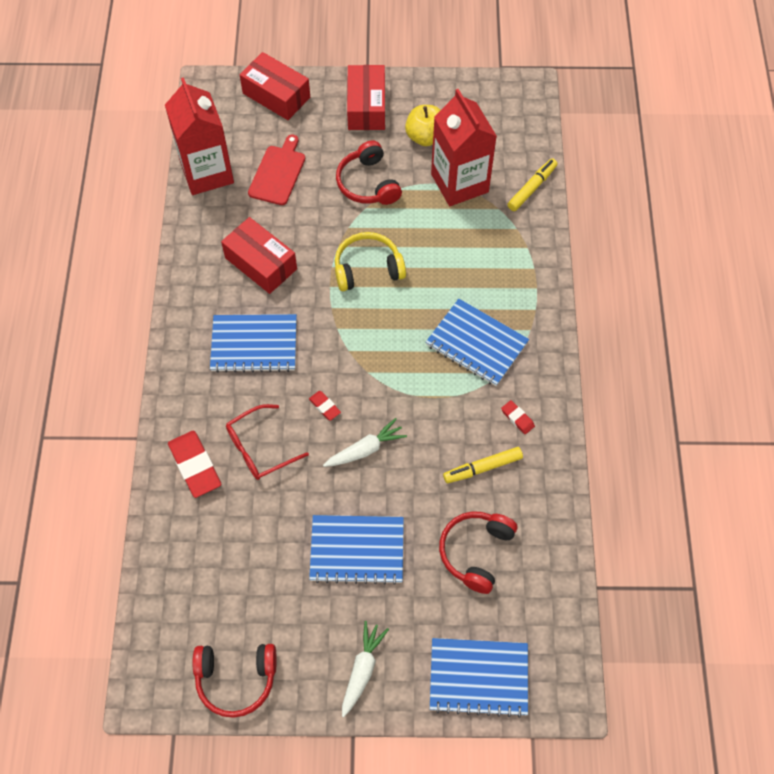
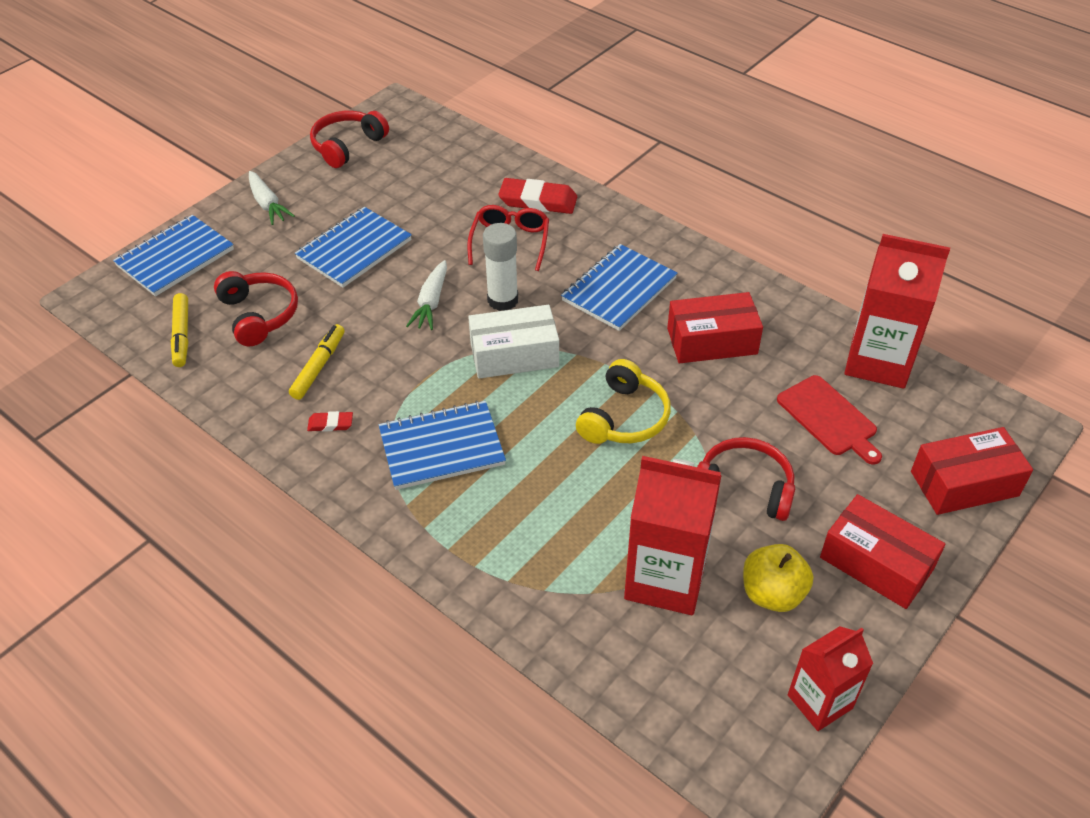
camera: 130 degrees right, 15 degrees down
red eraser [309,391,341,421] -> white glue stick [483,223,518,311]
yellow marker [507,159,558,211] -> yellow marker moved to [171,293,188,367]
none -> white box [468,305,559,379]
none -> red carton [788,626,873,731]

